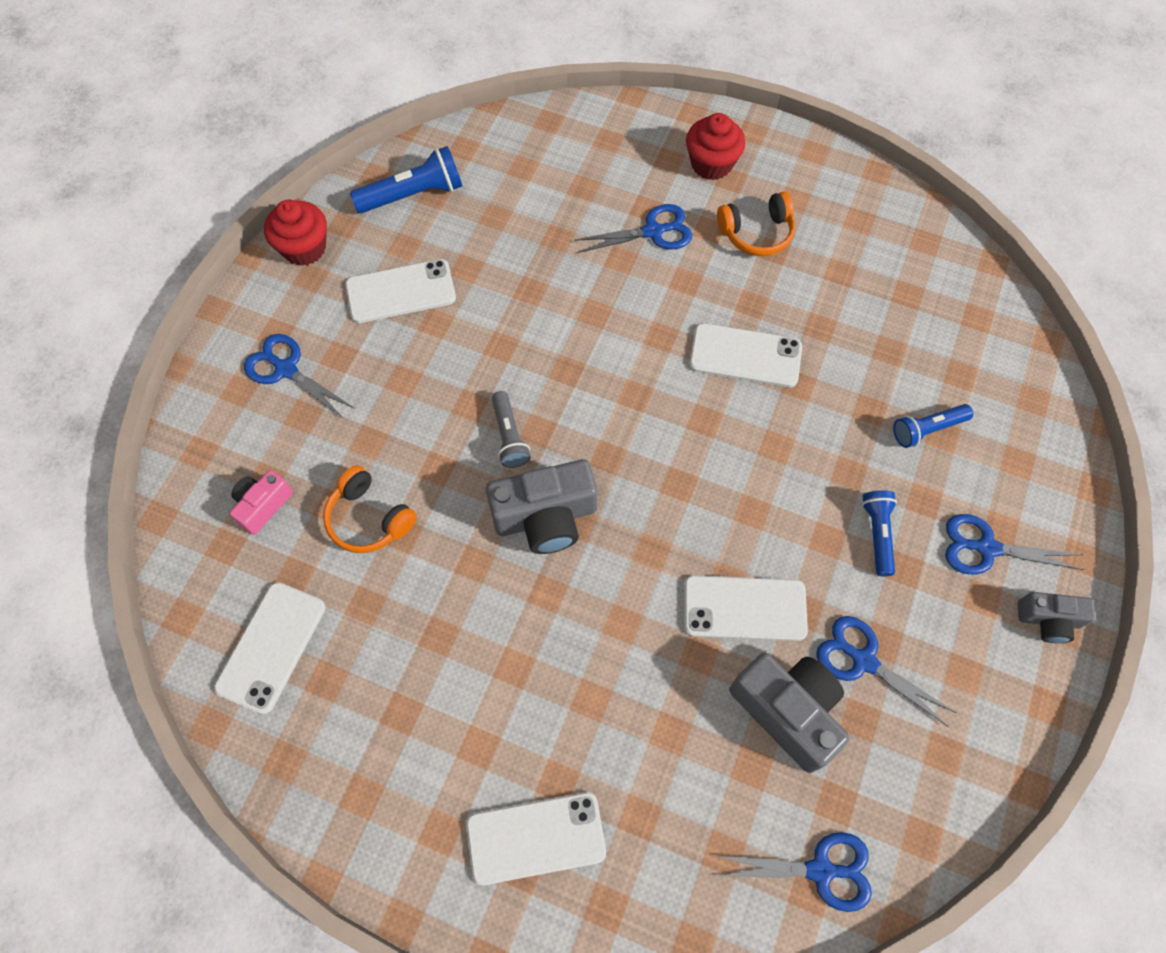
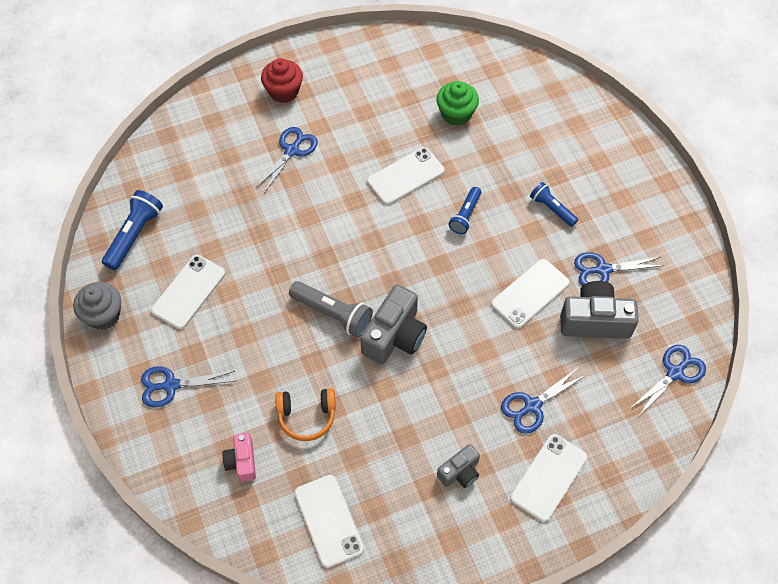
camera: 45 degrees left, 5 degrees down
red cupcake [264,200,327,266] -> grey cupcake [73,282,121,330]
grey flashlight [492,391,531,468] -> grey flashlight [289,281,373,338], size x1.53
orange headphones [717,192,795,256] -> none
blue flashlight [893,404,973,448] -> blue flashlight moved to [449,187,481,234]
blue scissors [945,514,1084,574] -> blue scissors moved to [501,367,586,433]
grey camera [1017,592,1096,643] -> grey camera moved to [437,444,480,488]
none -> green cupcake [436,81,479,126]

